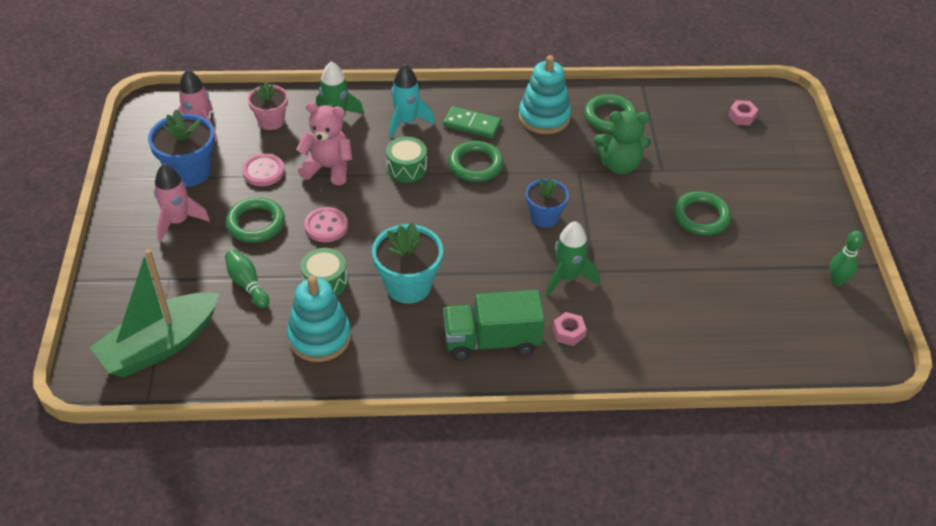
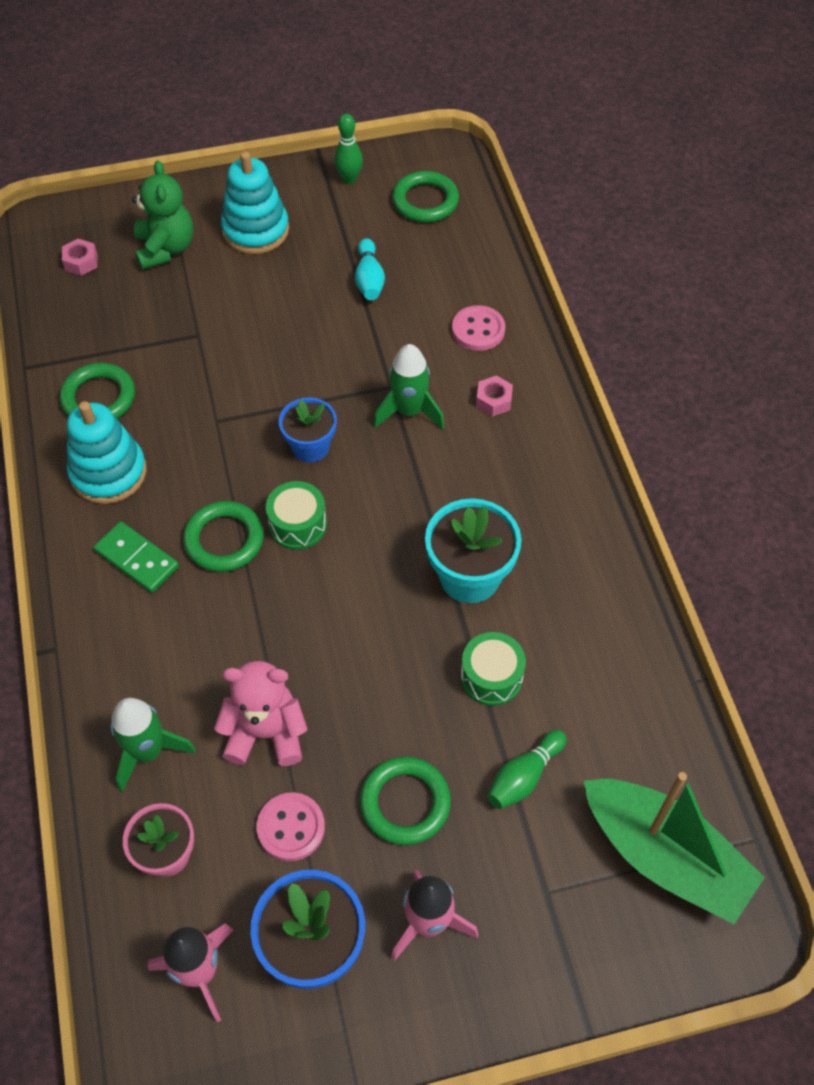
camera: 100 degrees left, 10 degrees up
turquoise stacking toy [287,276,351,362] -> turquoise stacking toy moved to [221,151,289,254]
pink teddy bear [296,102,353,185] -> pink teddy bear turned 90 degrees clockwise [214,661,308,766]
pink button [304,207,348,242] -> pink button moved to [452,305,505,351]
green drum [386,137,427,183] -> green drum moved to [266,481,327,550]
turquoise rocket [389,64,435,138] -> none
green domino [443,106,501,138] -> green domino turned 60 degrees counterclockwise [94,521,179,593]
green truck [443,290,545,361] -> none
green teddy bear [594,110,651,174] -> green teddy bear moved to [132,160,193,270]
green ring [674,191,731,236] -> green ring moved to [392,171,459,223]
none -> turquoise bowling pin [355,238,385,300]

